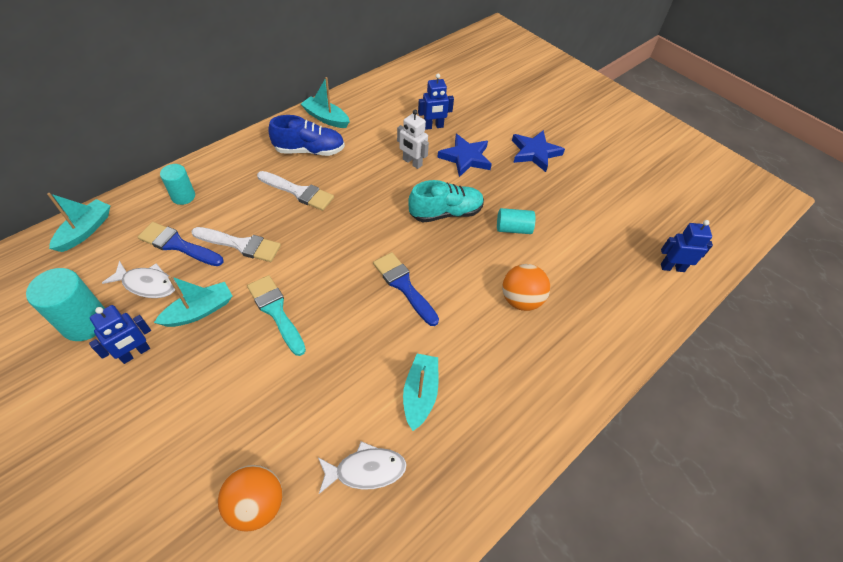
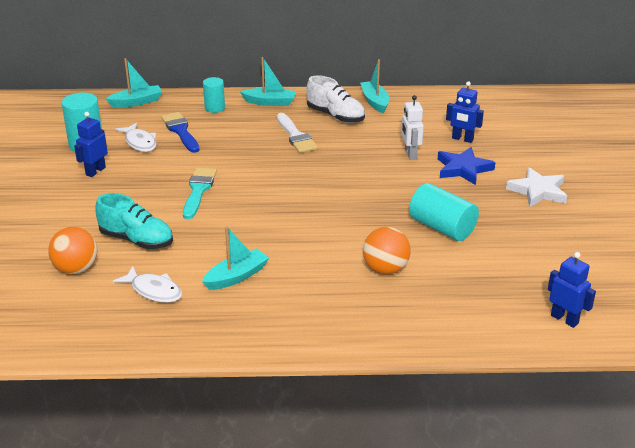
camera: 45 degrees right, 20 degrees down
blue robot [89,305,151,364] -> blue robot turned 120 degrees clockwise [74,112,108,177]
turquoise boat [154,276,232,327] -> turquoise boat moved to [240,57,296,106]
white brush [191,227,281,262] -> none
blue shoe [268,115,345,156] -> white shoe [306,75,365,123]
blue brush [373,252,439,326] -> none
turquoise shoe [408,180,484,223] -> turquoise shoe moved to [95,193,173,249]
turquoise cylinder [497,208,535,234] -> turquoise cylinder [409,183,479,241], size x1.59
blue star [512,130,565,172] -> white star [506,167,567,207]

